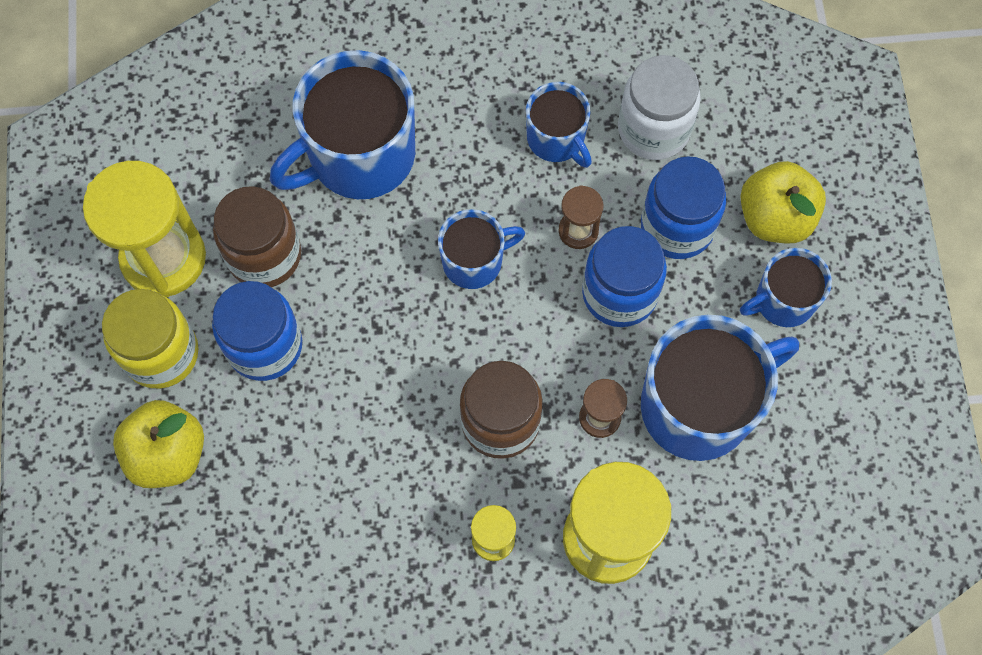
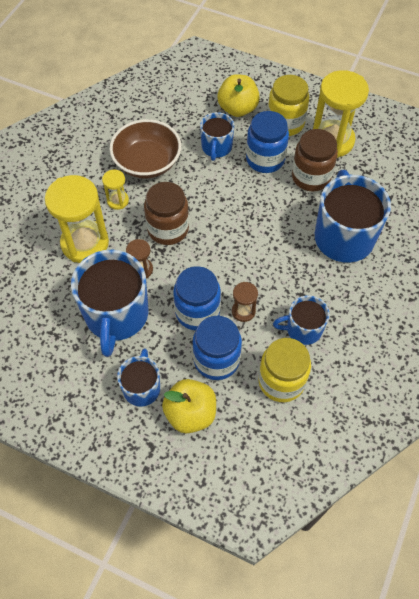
camera: 120 degrees right, 10 degrees down
blue mug [438,209,525,289] -> blue mug moved to [200,112,234,161]
white jar [618,55,701,160] -> yellow jar [258,338,311,402]
none -> brown bowl [109,119,181,178]

